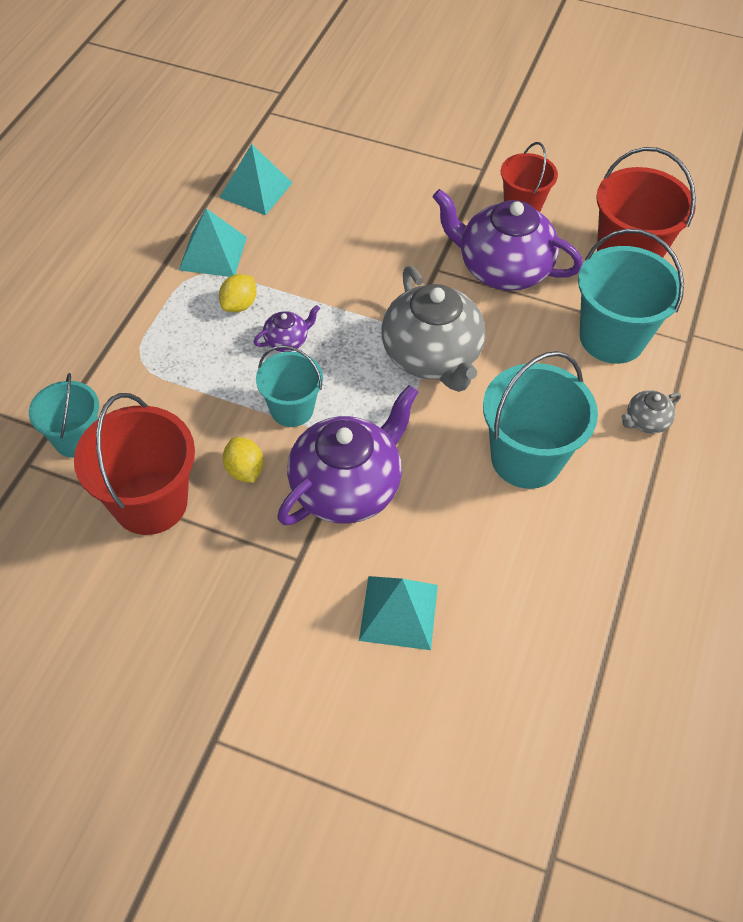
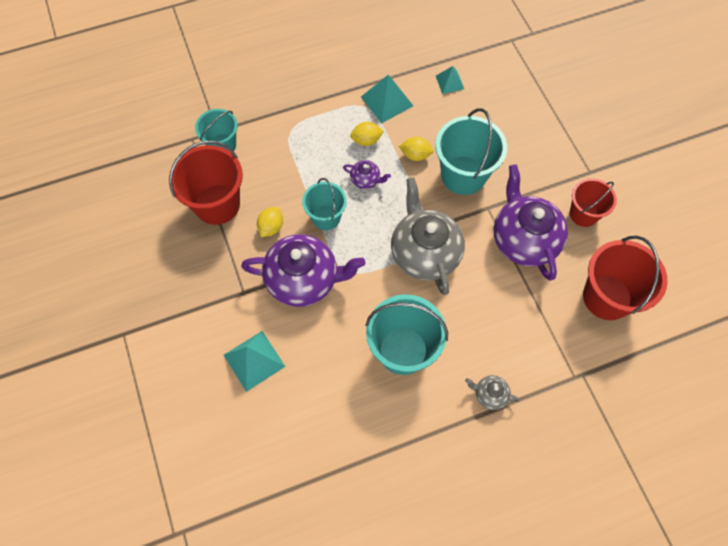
camera: 50 degrees right, 10 degrees up
turquoise pyramid [219,144,293,215] -> turquoise pyramid [436,66,464,94], size x0.61
grey teapot [382,266,486,392] -> grey teapot turned 135 degrees clockwise [391,177,465,295]
turquoise bucket [578,228,684,364] -> turquoise bucket moved to [435,108,507,195]
none -> yellow lemon [399,137,433,161]

